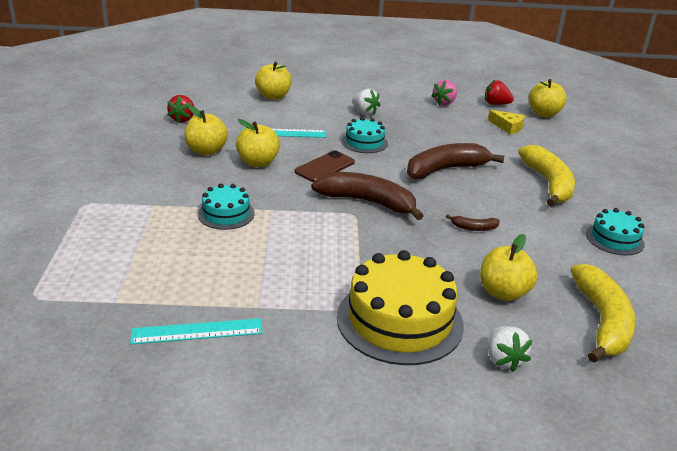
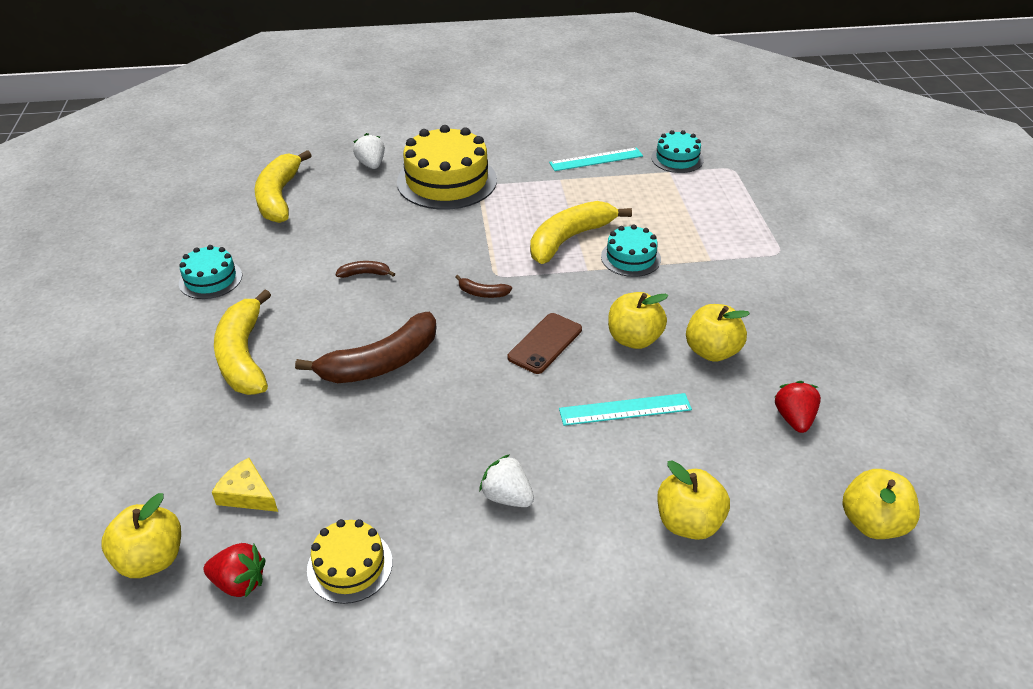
camera: 175 degrees right, 10 degrees up
brown banana [311,172,424,220] -> brown banana [455,275,512,298], size x0.44
turquoise cake [342,117,388,153] -> turquoise cake moved to [651,130,704,173]
pink strawberry [432,80,457,105] -> yellow cake [307,519,392,604]
yellow apple [480,234,538,301] -> yellow apple moved to [843,469,920,539]
none -> yellow banana [530,201,632,264]

